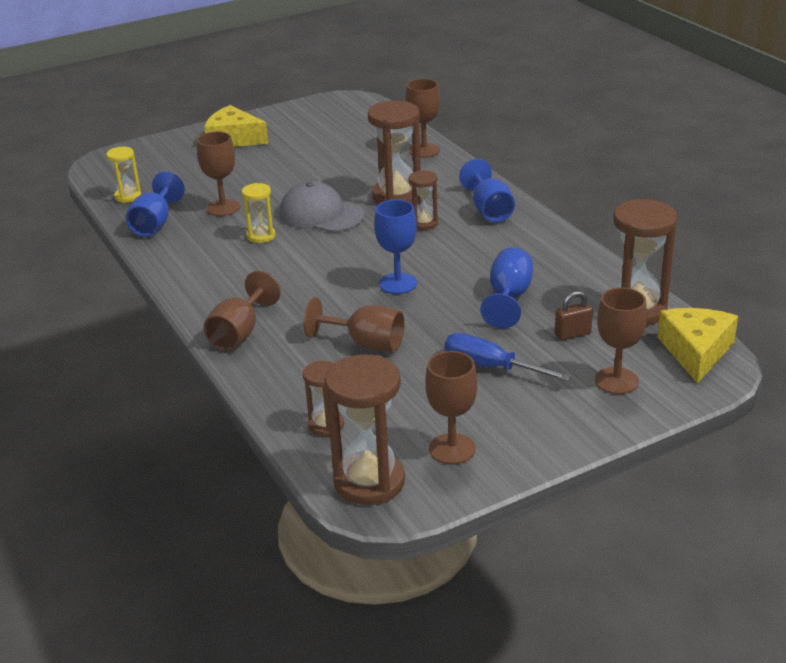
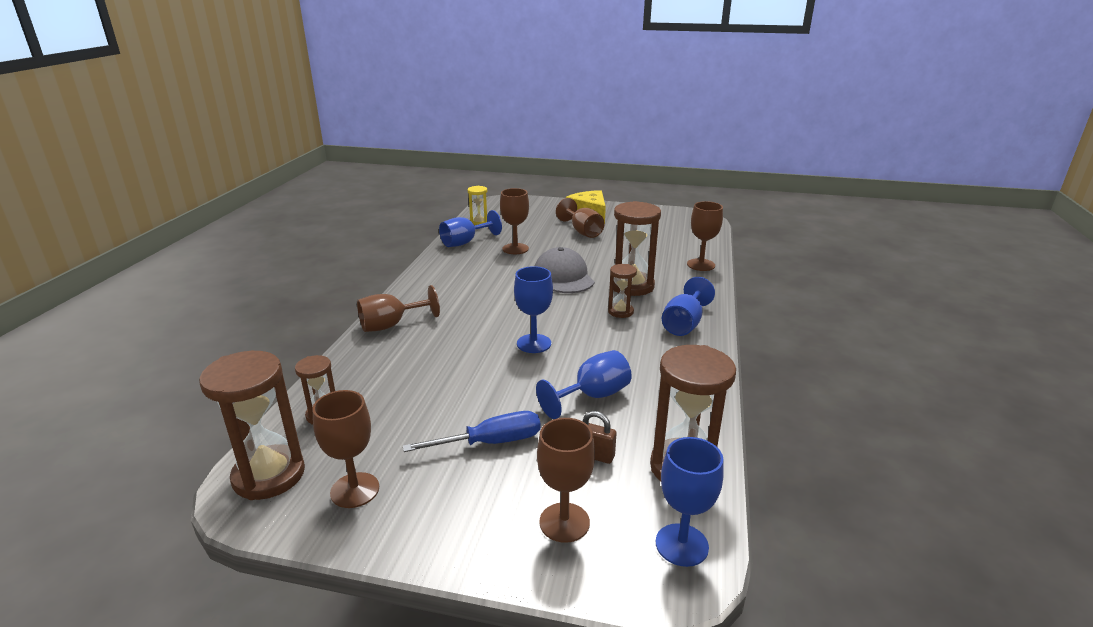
camera: 40 degrees right, 5 degrees down
yellow hourglass [242,183,276,243] -> none
brown goblet [304,297,405,351] -> brown goblet moved to [556,198,605,238]
blue screwdriver [445,333,571,381] -> blue screwdriver turned 90 degrees clockwise [403,411,541,452]
yellow cheese [657,308,738,384] -> blue goblet [656,437,724,567]

